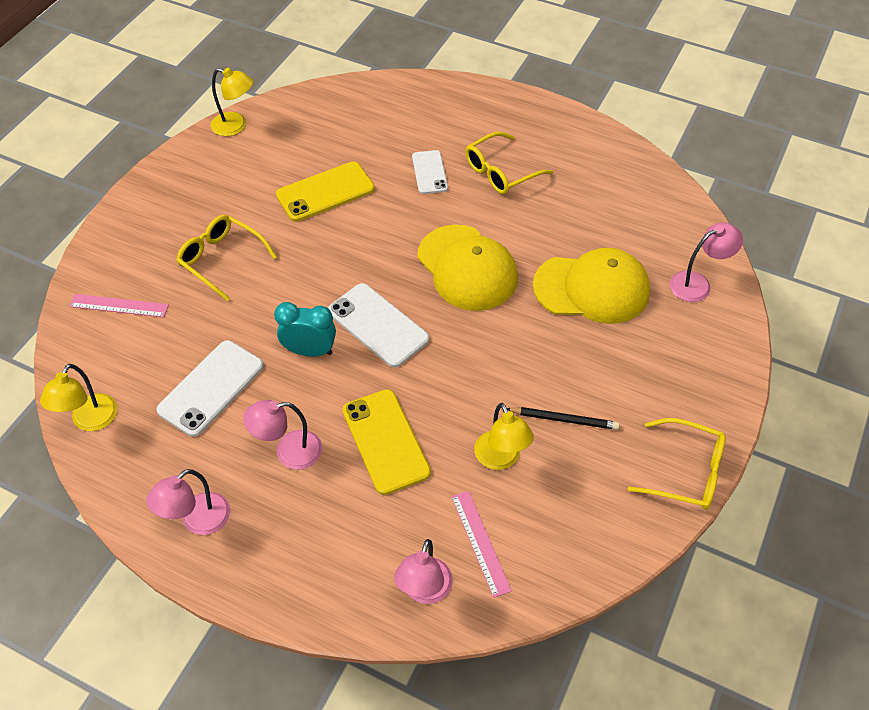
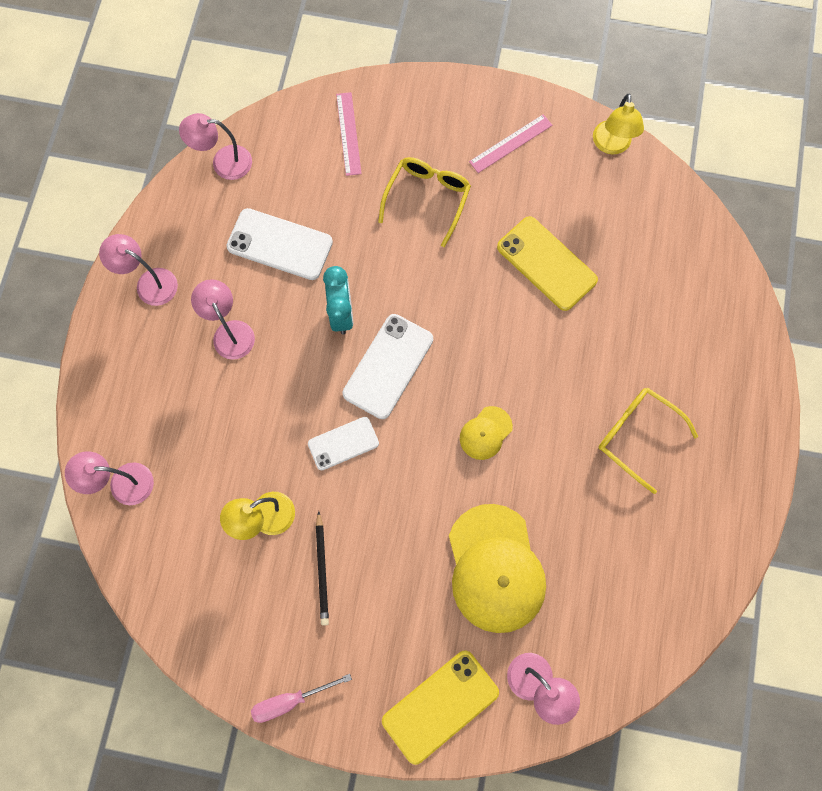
camera: 75 degrees right, 20 degrees up
yellow lamp [40,364,117,431] -> pink lamp [179,113,252,180]
yellow phone [342,389,431,495] -> yellow phone moved to [382,650,499,765]
white phone [412,150,448,194] -> white phone moved to [308,417,379,470]
yellow cap [417,225,518,311] -> yellow cap [460,406,513,460], size x0.48
pink ruler [451,491,512,598] -> pink ruler moved to [469,114,552,173]
yellow glasses [628,418,726,510] -> pink screwdriver [251,674,352,723]

